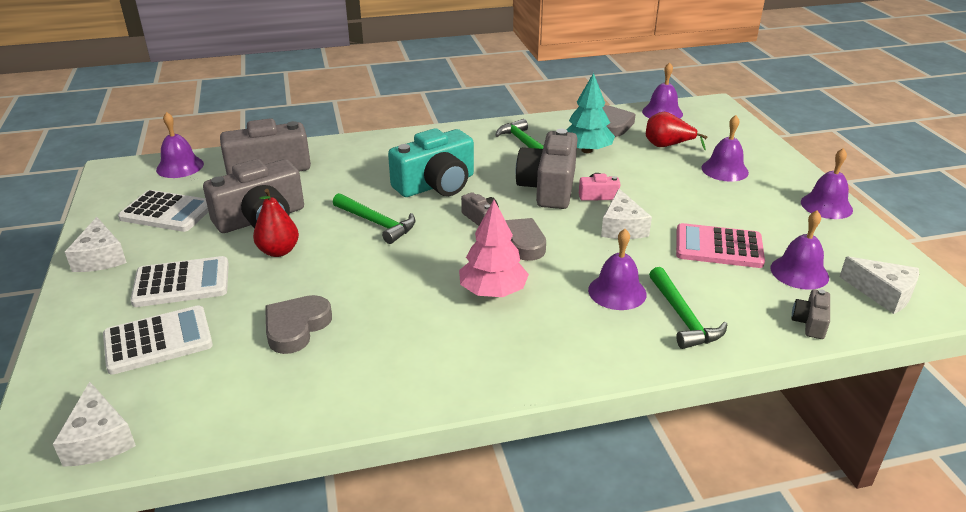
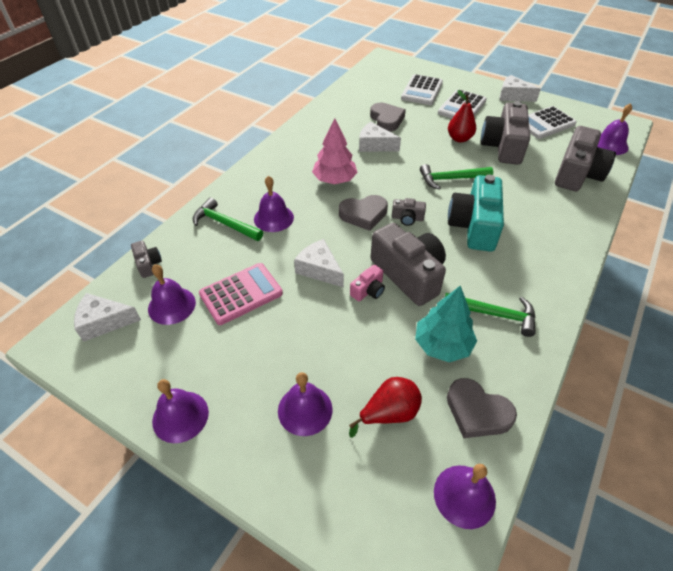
camera: 135 degrees right, 15 degrees up
white cheese [53,382,136,467] -> white cheese moved to [359,122,401,152]

